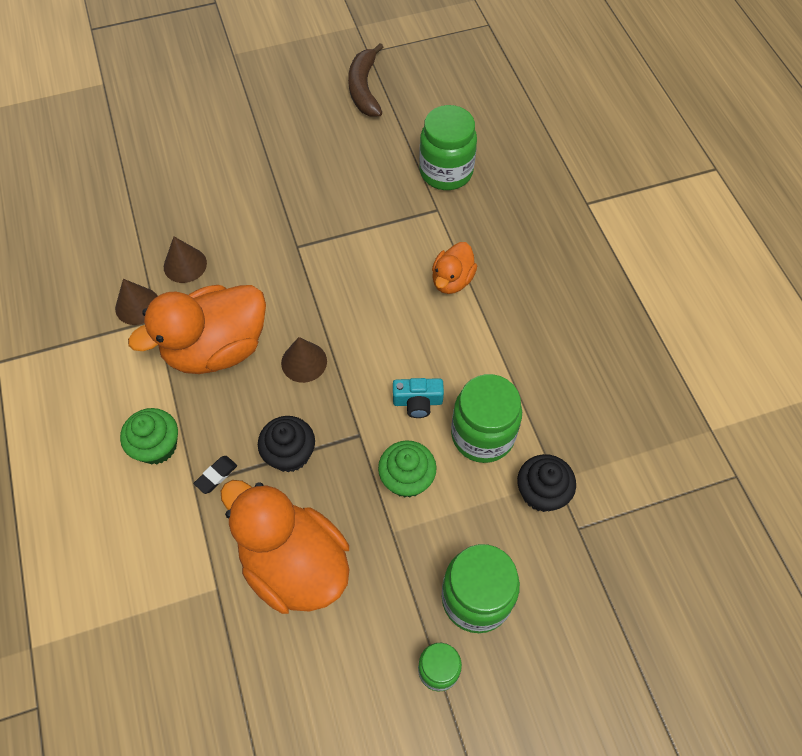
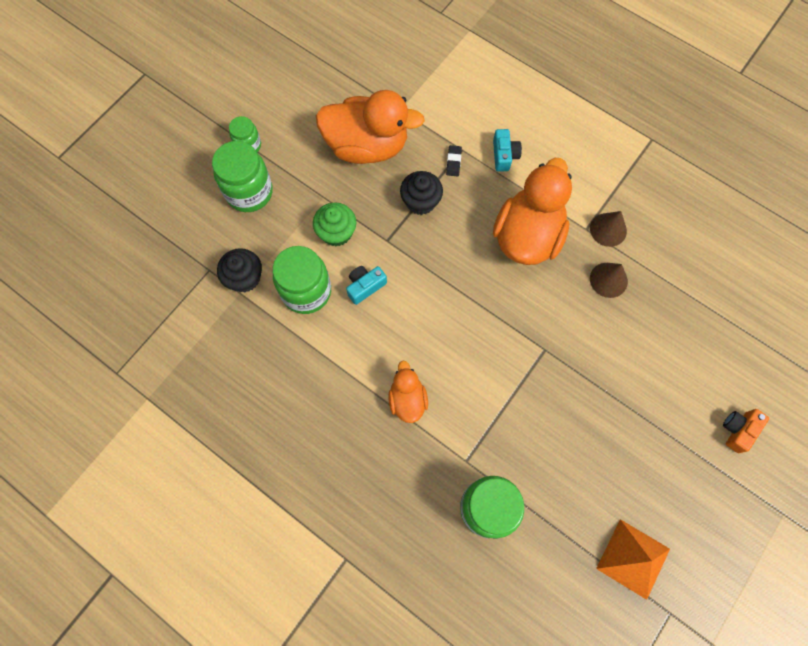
camera: 145 degrees right, 10 degrees up
green cupcake [120,408,178,464] -> turquoise camera [493,129,522,172]
brown cone [281,337,327,383] -> none
brown banana [348,43,384,117] -> orange pyramid [596,519,670,600]
none -> orange camera [723,409,769,453]

